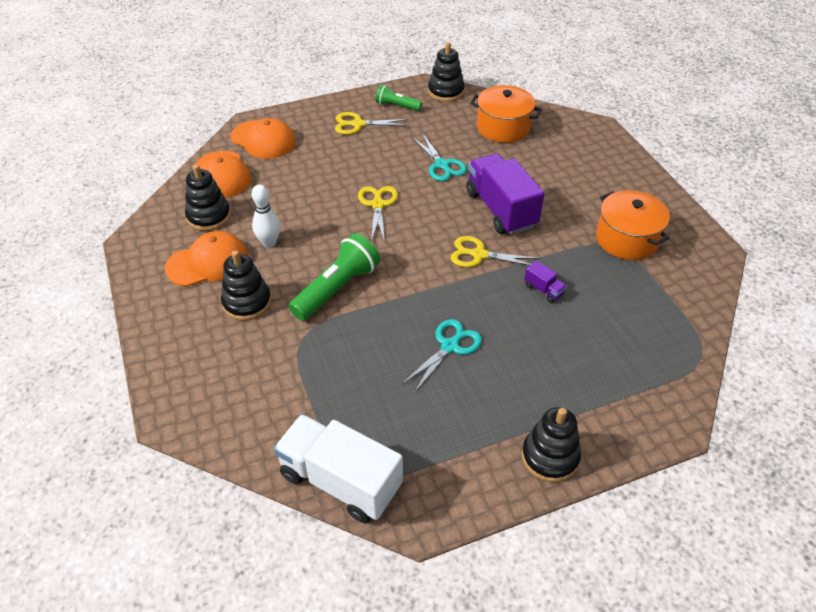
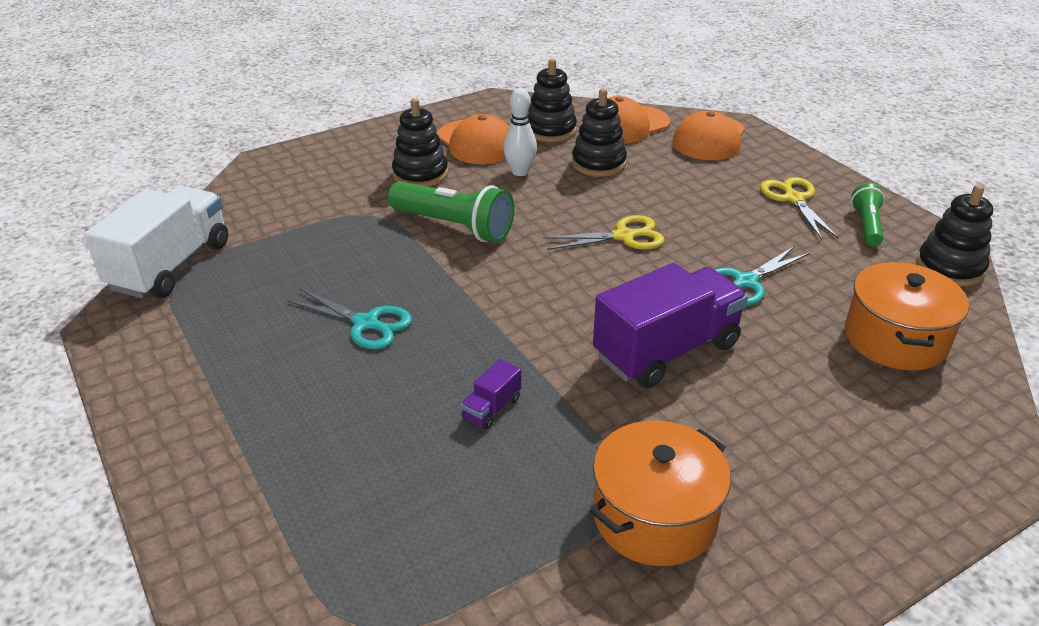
camera: 80 degrees right, 10 degrees down
yellow scissors [450,236,541,267] -> none
black stacking toy [522,407,581,482] -> black stacking toy moved to [572,88,627,177]

